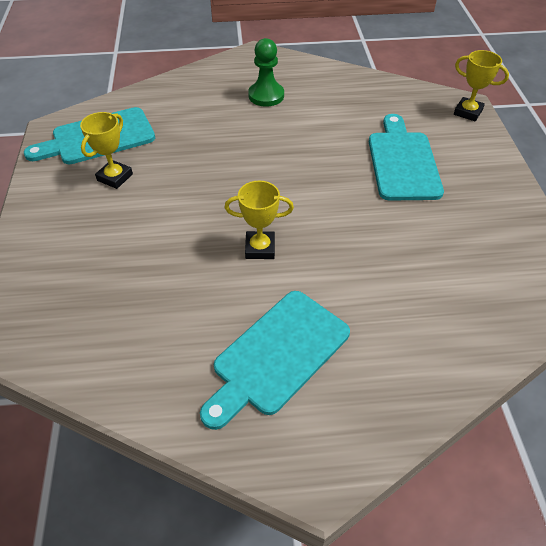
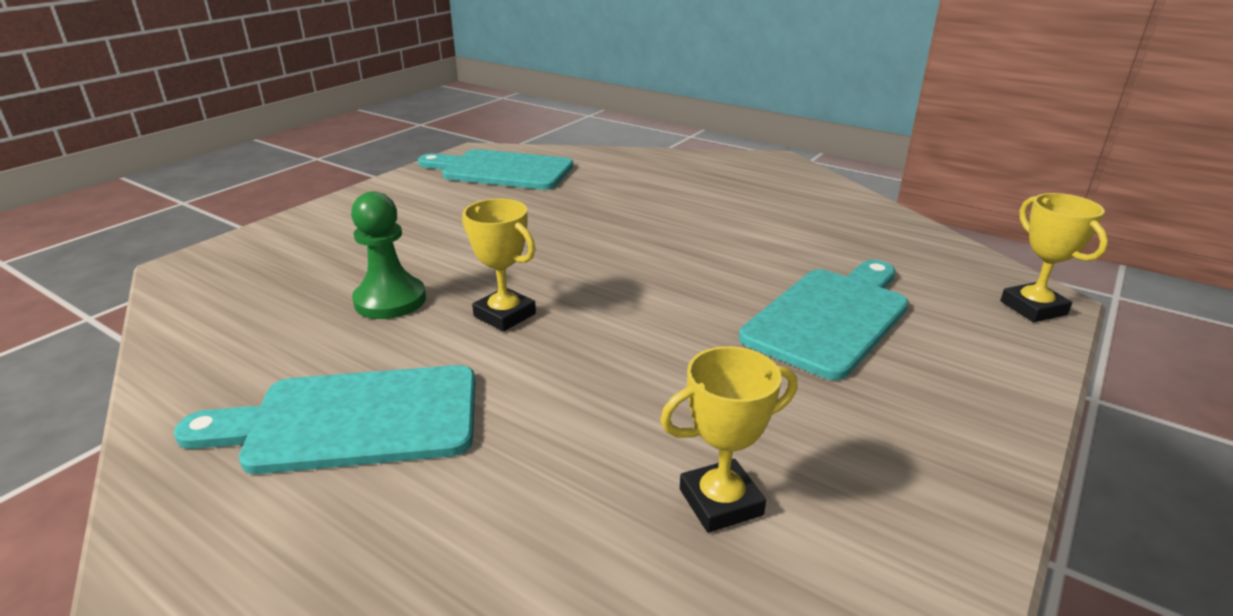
camera: 40 degrees right, 20 degrees down
yellow trophy [80,112,133,189] -> yellow trophy moved to [660,346,797,533]
green pawn [248,38,284,107] -> green pawn moved to [351,191,426,319]

